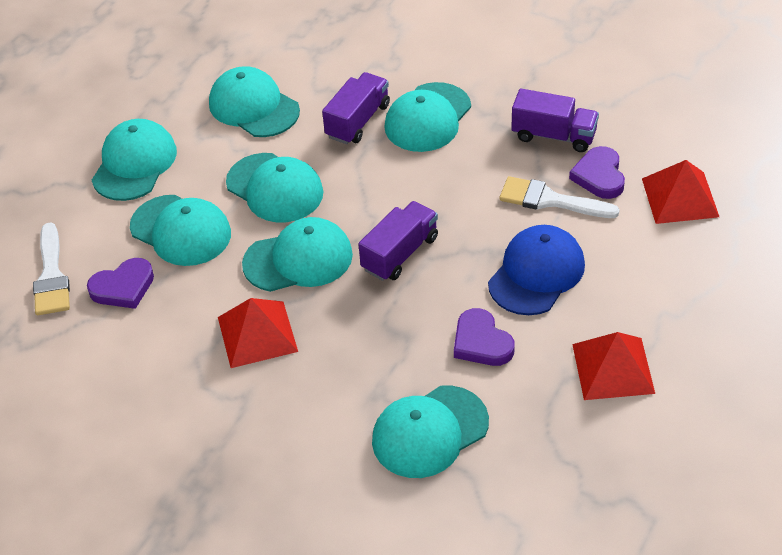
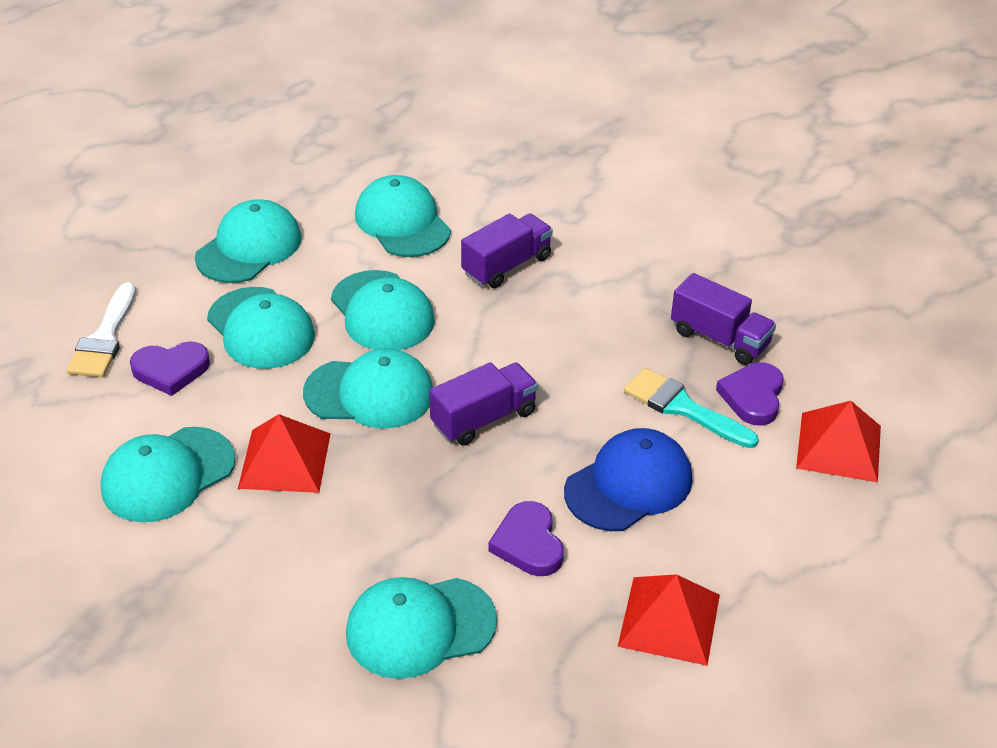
camera: 15 degrees right, 5 degrees down
turquoise cap [384,82,471,152] -> turquoise cap moved to [101,427,235,522]
white brush [500,176,620,218] -> turquoise brush [624,368,759,448]

